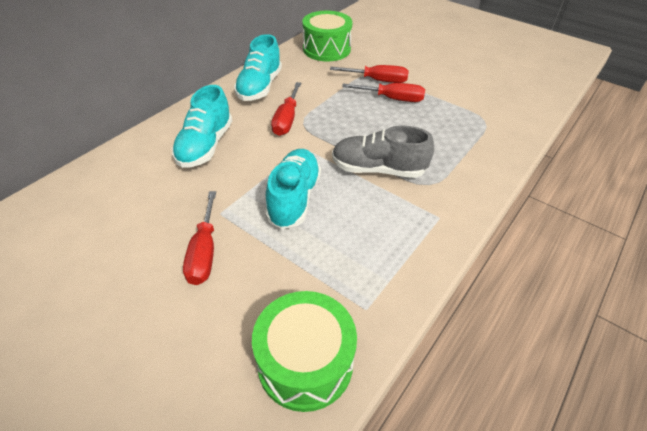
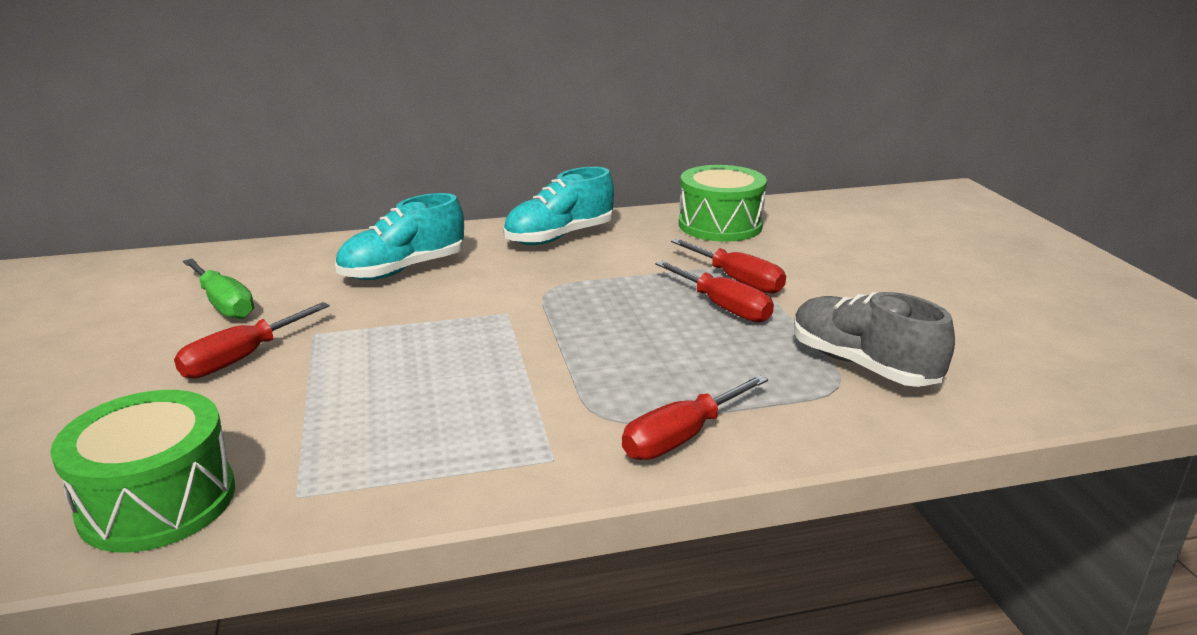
camera: 40 degrees right, 20 degrees down
turquoise shoe [265,149,321,229] -> none
red screwdriver [271,82,301,136] -> red screwdriver moved to [622,375,768,460]
grey shoe [332,126,434,178] -> grey shoe moved to [794,292,955,387]
none -> green screwdriver [183,259,254,319]

